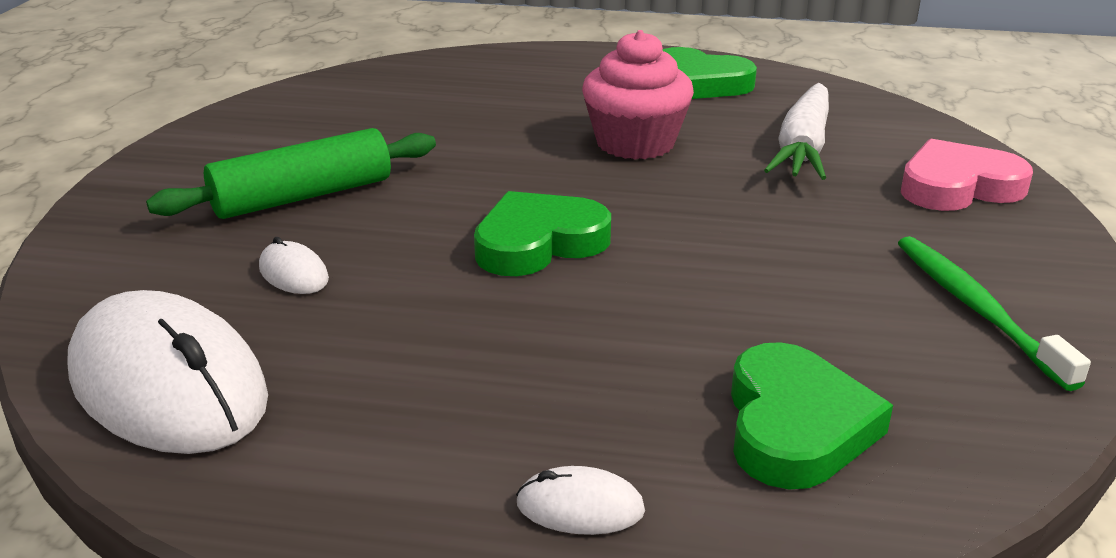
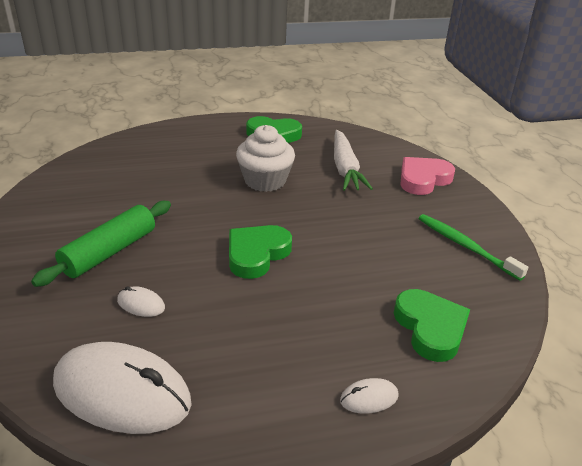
camera: 25 degrees left, 5 degrees up
pink cupcake [582,30,694,160] -> white cupcake [236,125,295,192]

